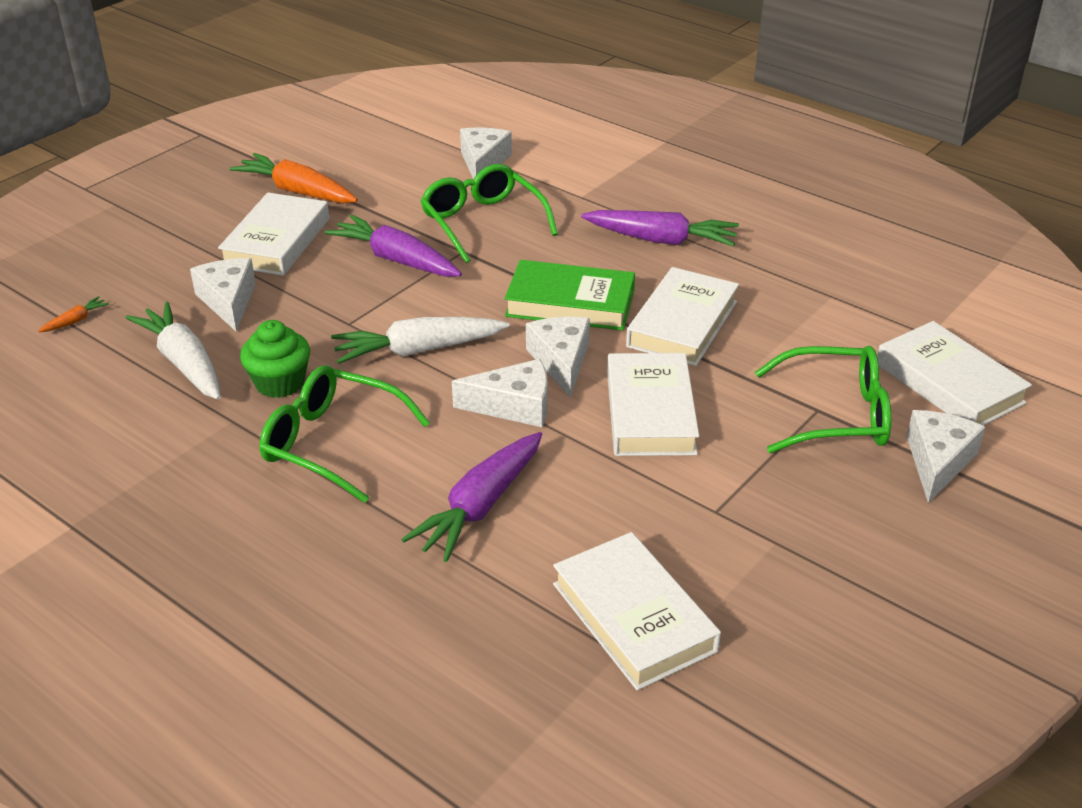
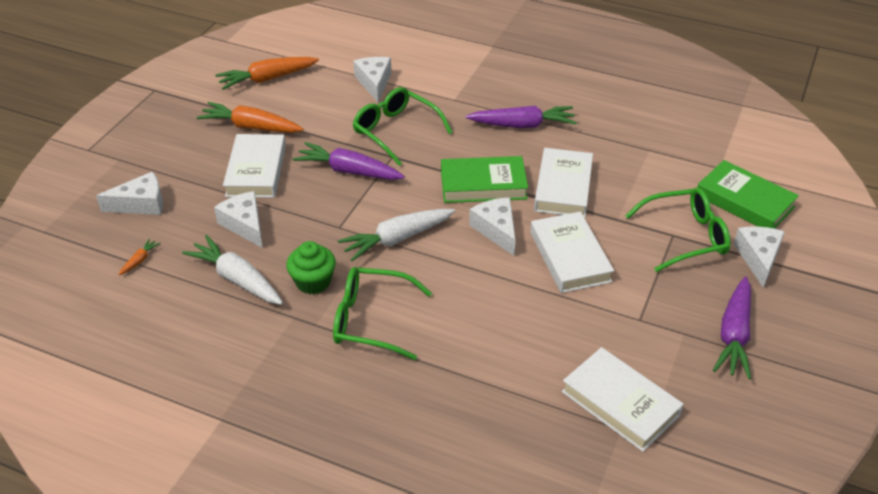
camera: 15 degrees left, 5 degrees up
purple carrot [401,432,542,562] -> purple carrot moved to [713,277,751,380]
white cheese [452,359,548,427] -> white cheese moved to [96,172,163,215]
white book [877,321,1032,426] -> green book [697,160,799,229]
none -> orange carrot [216,57,319,90]

